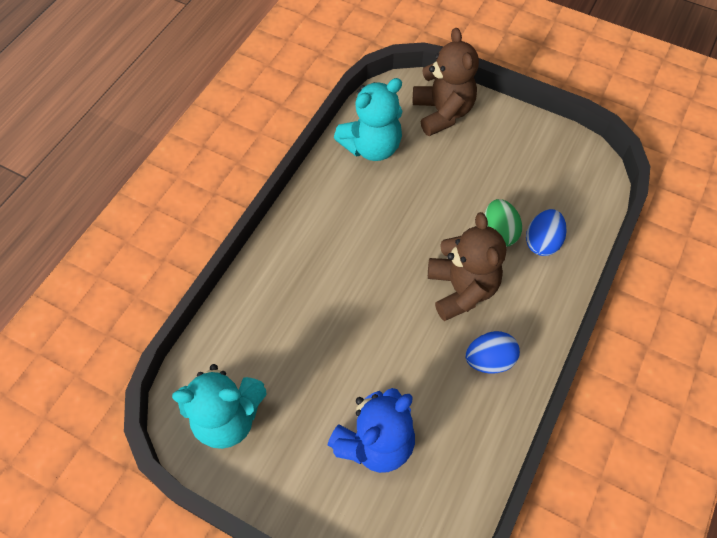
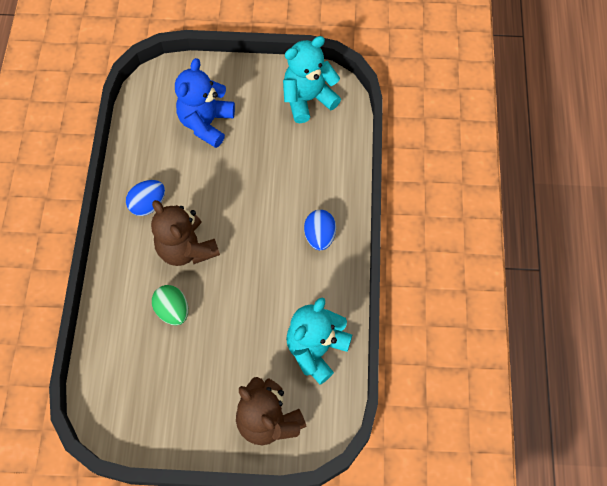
camera: 155 degrees right, 5 degrees up
blue egg [526,209,567,256] -> blue egg moved to [304,210,336,251]

